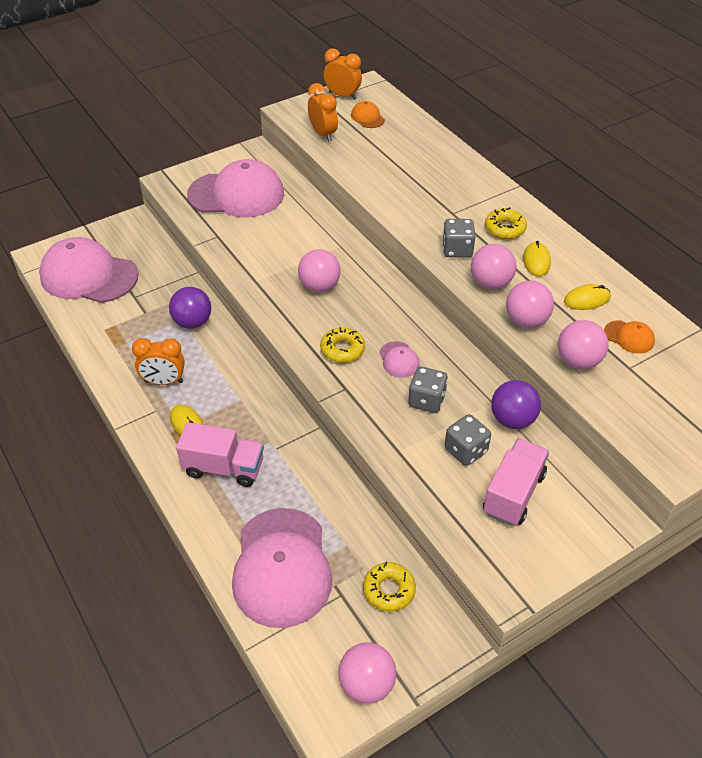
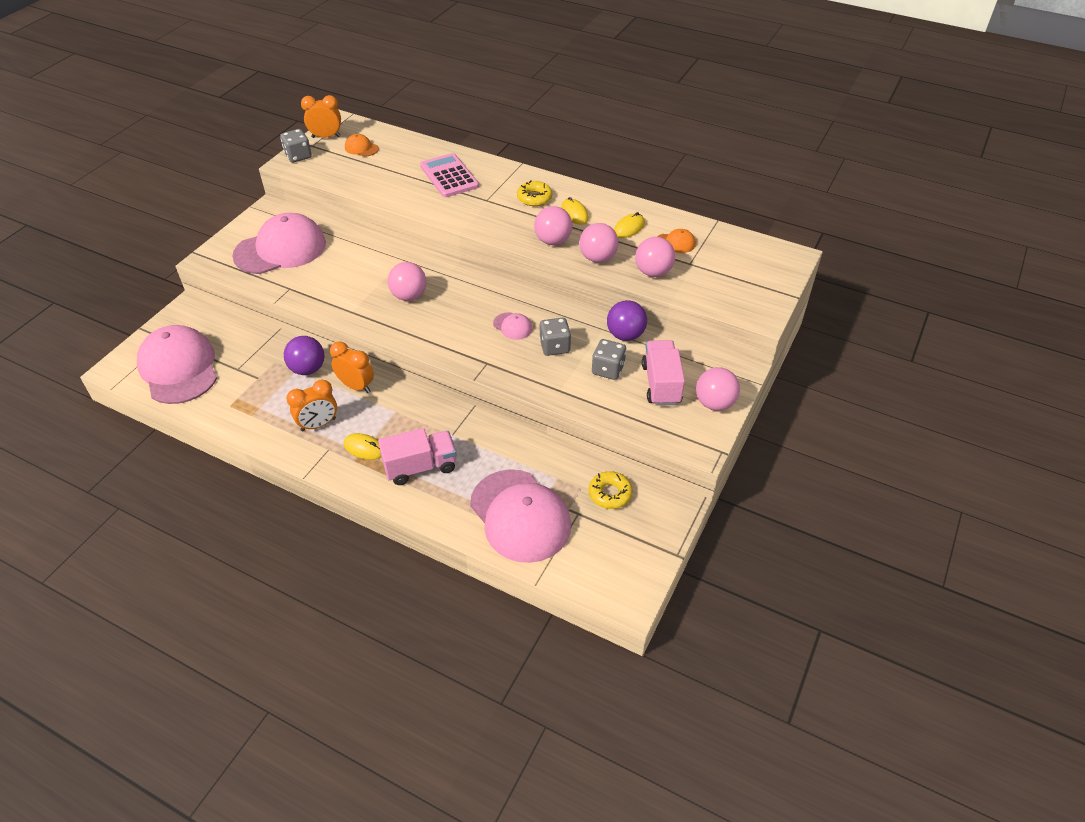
camera: 30 degrees left, 0 degrees up
pink cap [39,237,139,303] -> pink cap turned 75 degrees clockwise [137,325,217,404]
orange clock [308,83,338,142] -> orange clock moved to [330,342,374,393]
yellow donut [320,327,365,363] -> none
pink ball [338,642,396,703] -> pink ball moved to [696,367,740,411]
grey dice [442,219,475,258] -> grey dice moved to [280,129,312,163]
none -> pink calculator [420,153,479,197]

